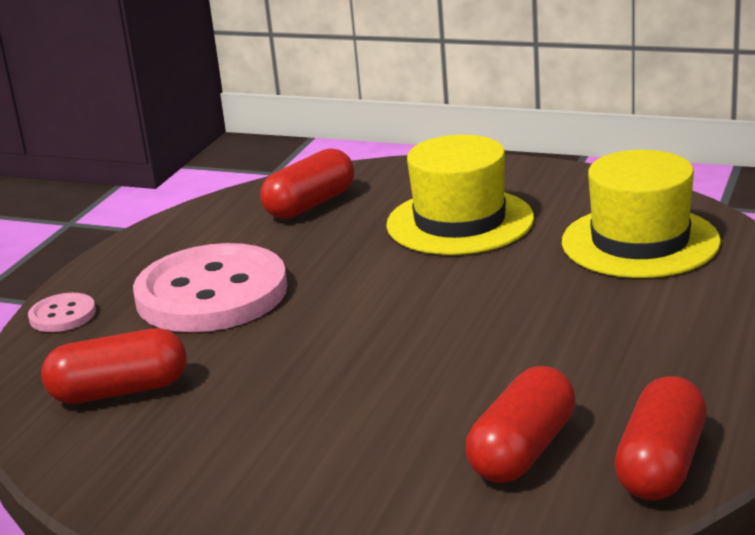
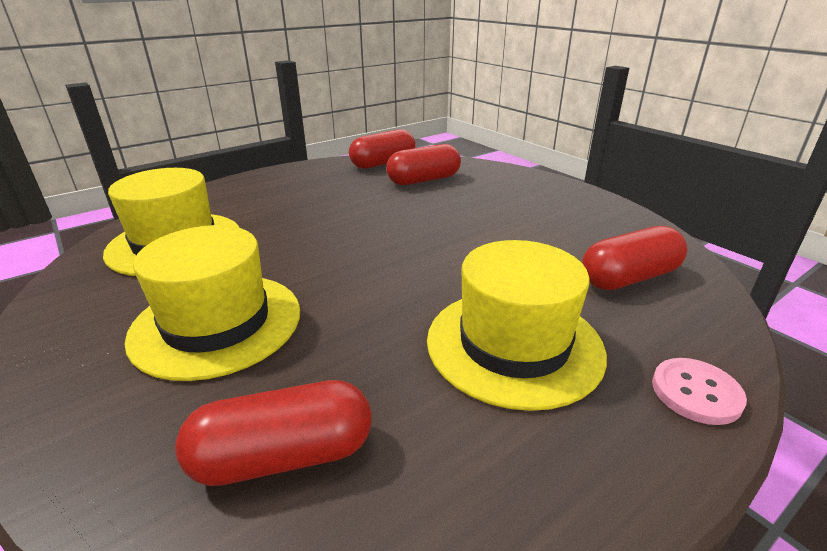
camera: 150 degrees left, 5 degrees up
red capsule [41,328,187,404] -> red capsule turned 45 degrees counterclockwise [582,226,687,290]
pink button [133,243,287,332] -> yellow hat [427,240,607,411]

